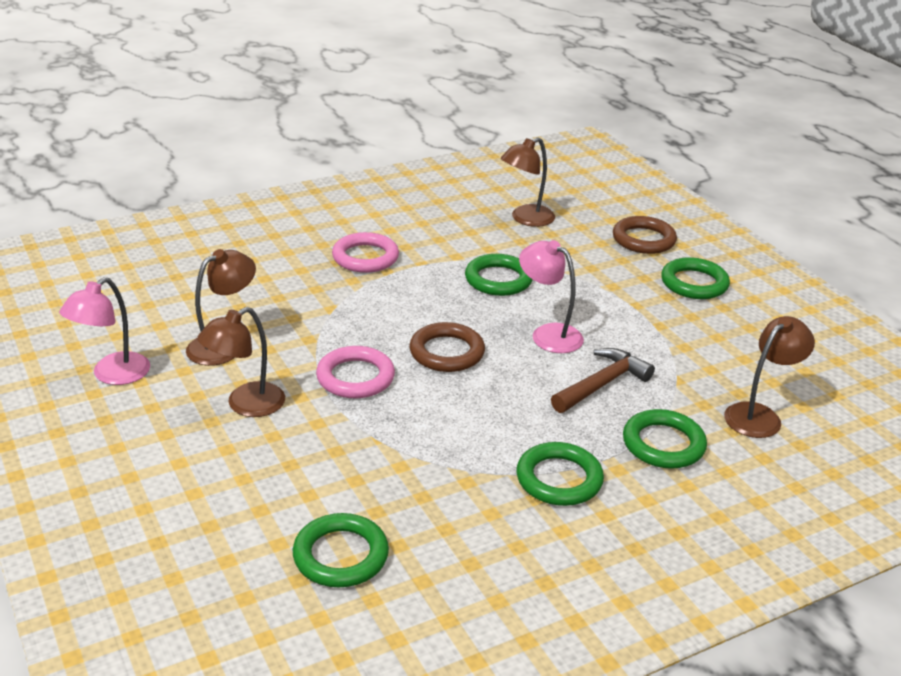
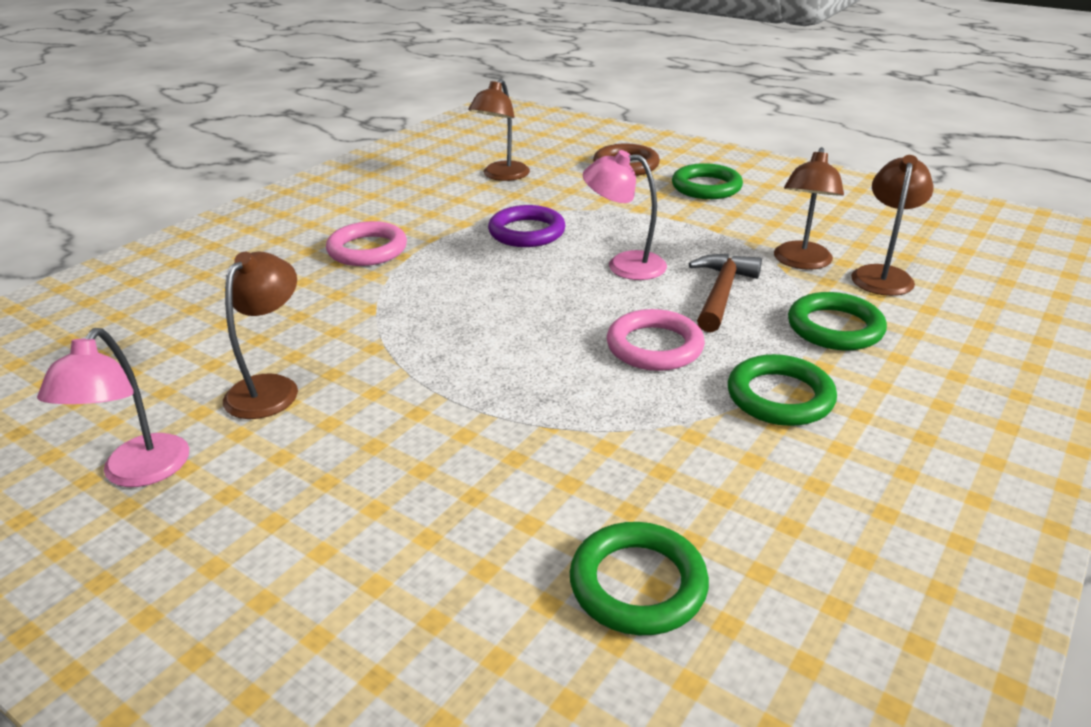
camera: 25 degrees left, 0 degrees up
brown lamp [197,307,285,417] -> brown lamp moved to [774,147,844,270]
pink ring [316,346,395,398] -> pink ring moved to [607,309,705,371]
brown ring [409,322,485,372] -> none
green ring [465,254,533,296] -> purple ring [488,205,566,247]

